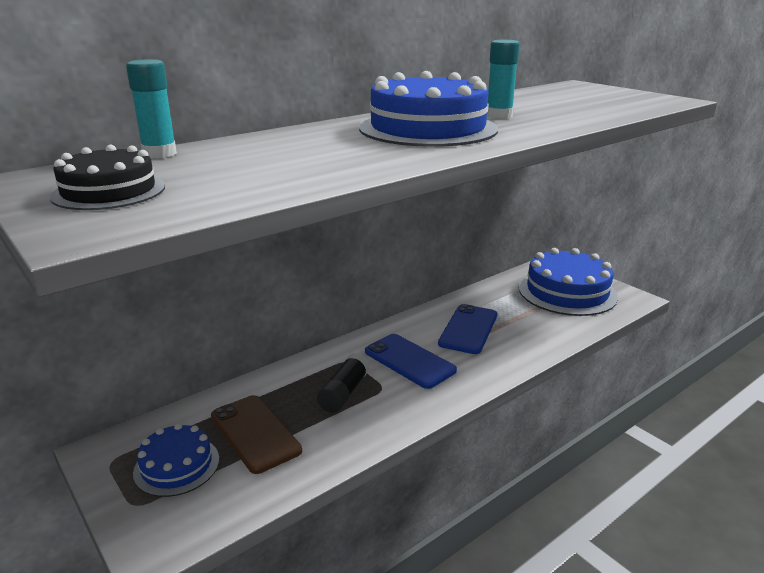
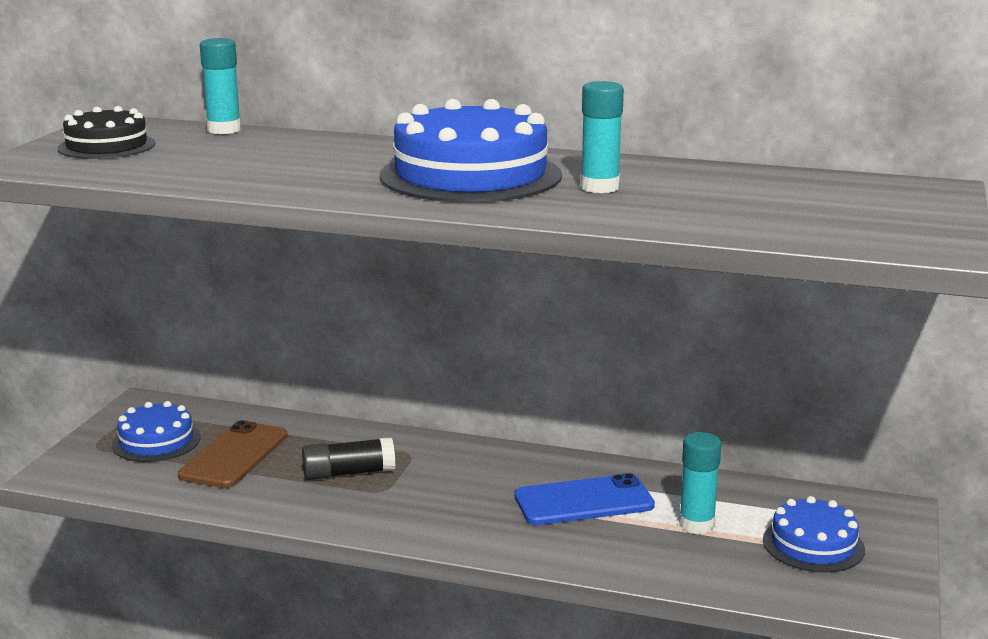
camera: 55 degrees right, 5 degrees down
blue phone [365,334,457,389] -> none
blue cake [518,248,618,316] -> blue cake [763,496,865,573], size x0.56
none -> turquoise glue stick [679,432,721,534]

